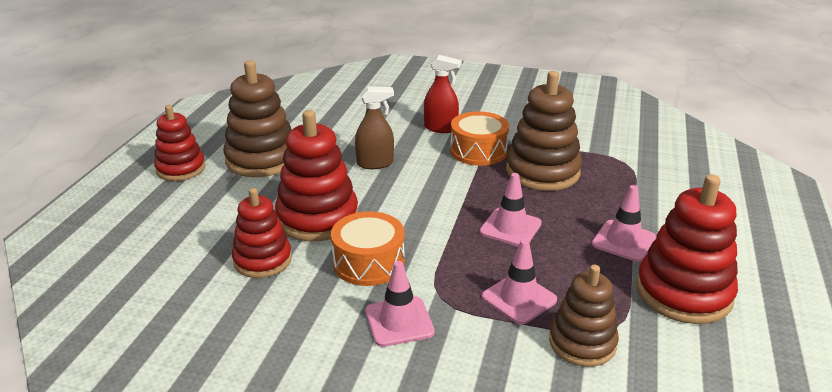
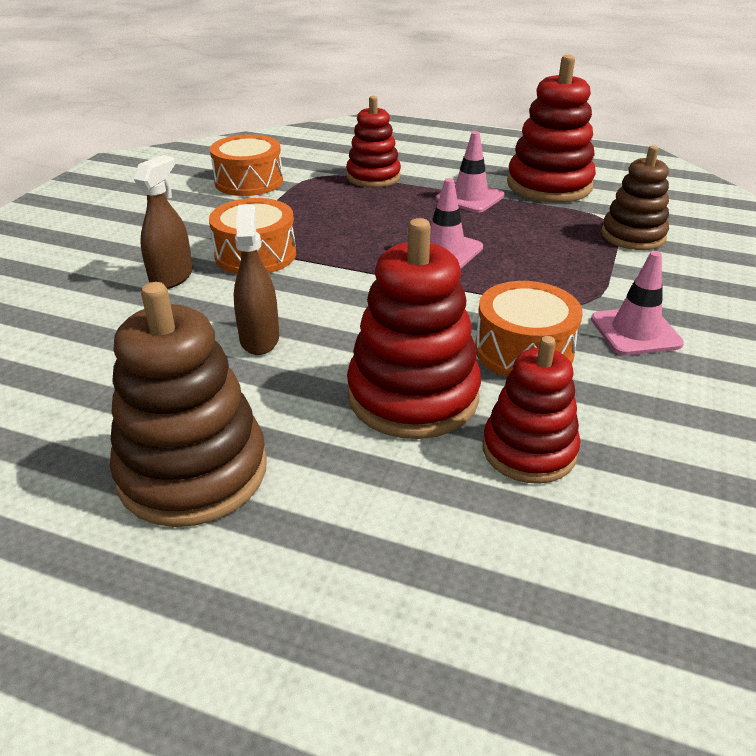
camera: 85 degrees left, 5 degrees up
red stacking toy [154,105,205,181] -> red stacking toy moved to [346,96,401,188]
red spray bottle [424,55,462,133] -> brown spray bottle [134,155,193,289]
pink traffic cone [482,239,557,325] -> none
brown stacking toy [506,71,582,191] -> none
none -> orange drum [210,134,283,196]

